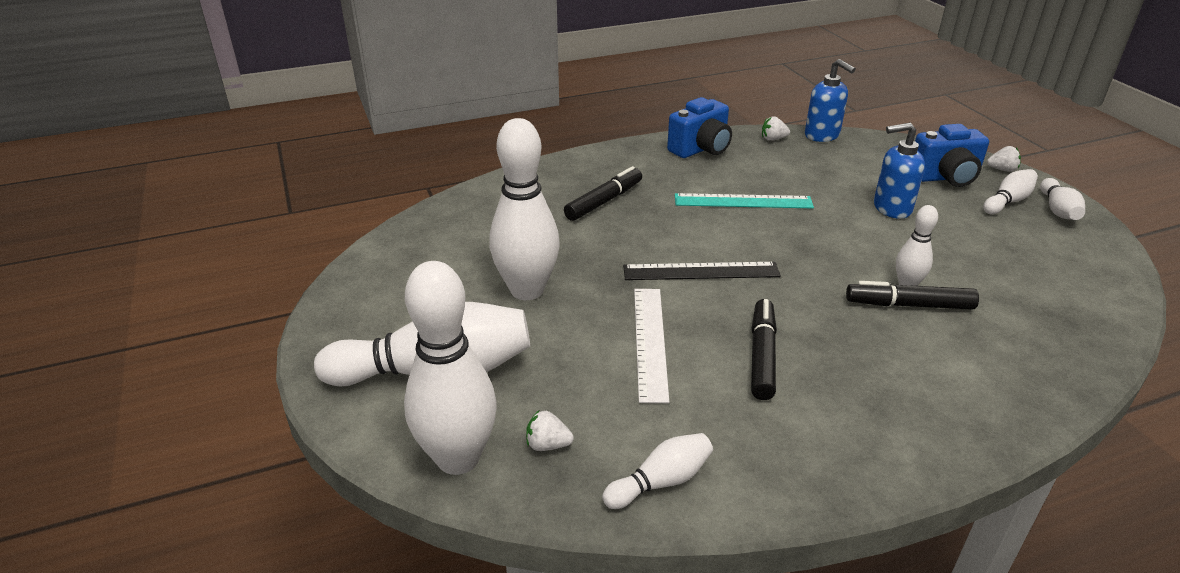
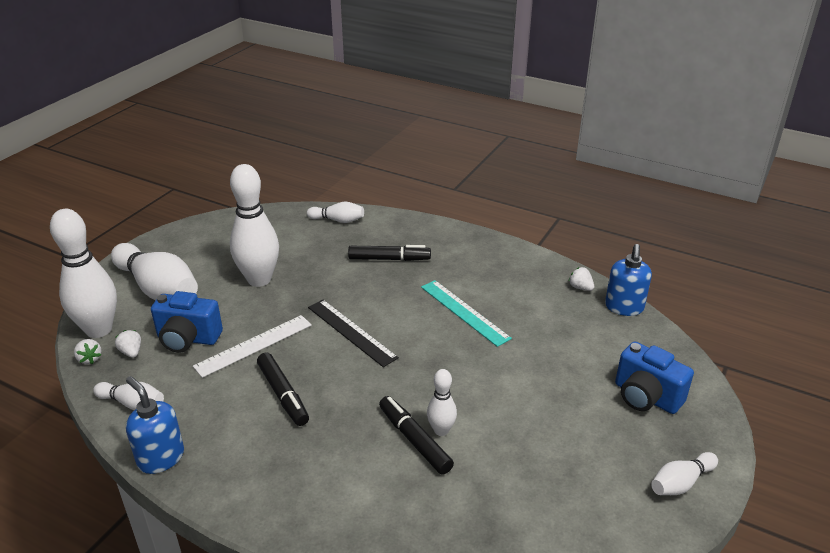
camera: 50 degrees right, 0 degrees up
blue camera [667,97,732,158] -> blue camera moved to [151,291,223,353]
black marker [751,299,777,400] -> black marker turned 90 degrees clockwise [257,352,309,426]
blue soap dispenser [874,123,925,219] -> blue soap dispenser moved to [126,376,184,474]
white bowling pin [983,169,1038,214] -> white bowling pin moved to [307,201,364,223]
white strawberry [987,146,1021,172] -> white strawberry moved to [74,339,101,364]

